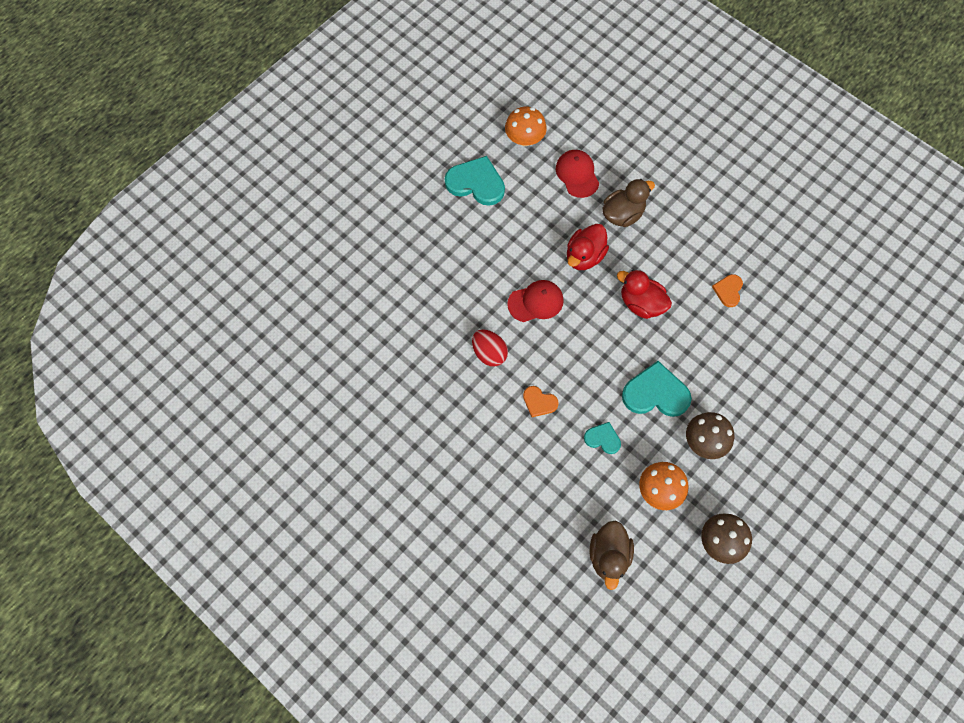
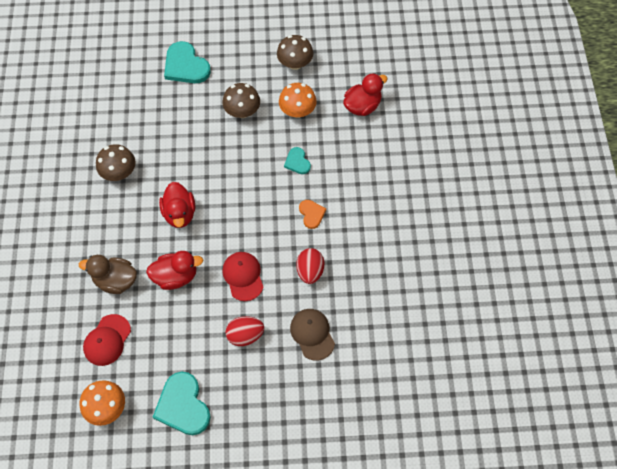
camera: 135 degrees left, 5 degrees down
red cap [507,280,564,322] -> red cap turned 45 degrees clockwise [222,252,264,301]
brown duck [590,521,634,590] -> red duck [343,73,388,116]
turquoise heart [622,361,692,417] -> turquoise heart moved to [164,41,211,83]
orange heart [712,274,743,307] -> brown mushroom [96,144,135,181]
none -> red egg [225,316,264,346]
none -> brown cap [290,309,335,361]

